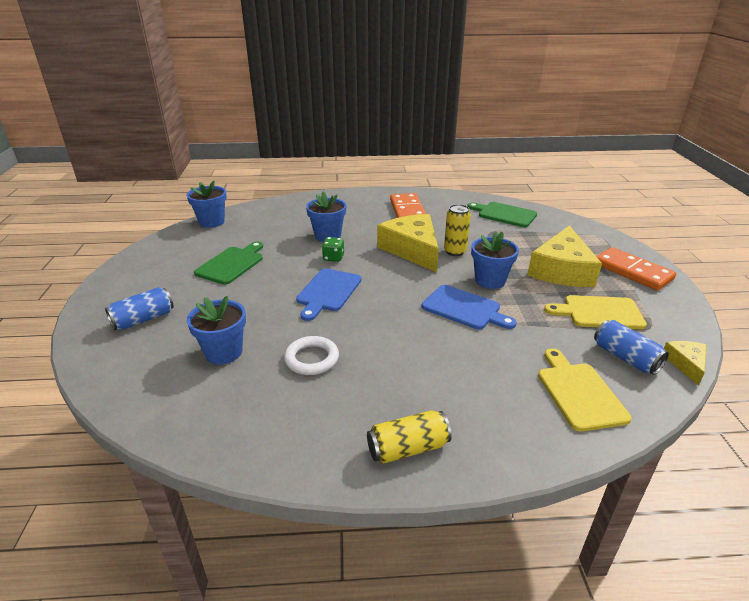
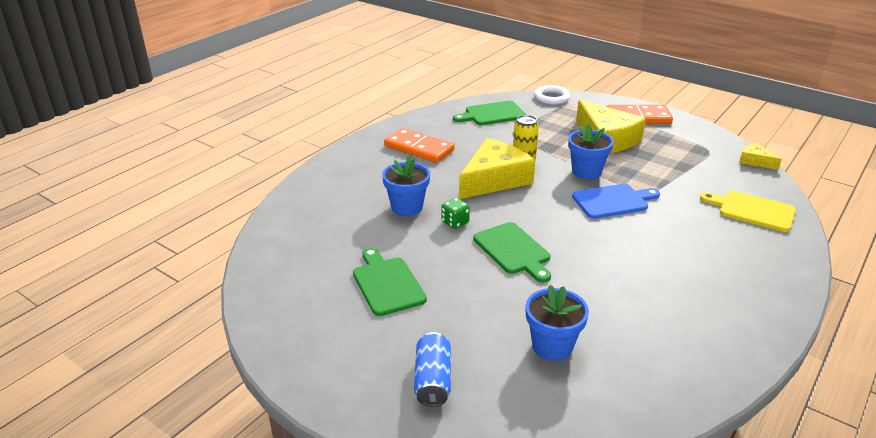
camera: 50 degrees left, 0 degrees up
blue flower pot [186,181,227,228] -> none
white ring [284,336,339,375] -> white ring moved to [534,85,570,104]
blue cutting board [296,268,362,321] -> green cutting board [473,222,551,282]
yellow can [367,410,452,464] -> none
yellow cheese [377,214,439,272] -> yellow cheese turned 120 degrees clockwise [459,138,535,199]
yellow cutting board [544,295,647,329] -> none
blue can [594,320,669,375] -> none

